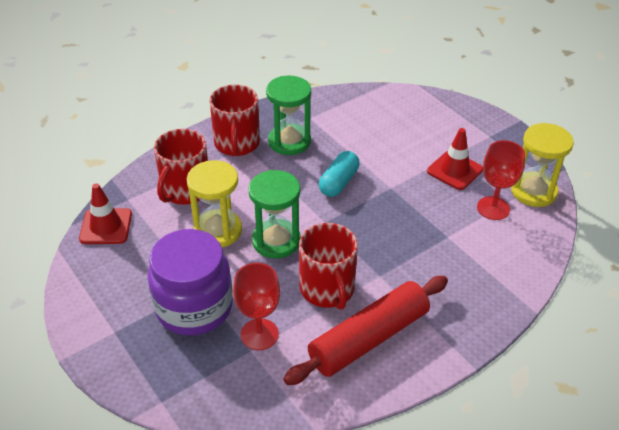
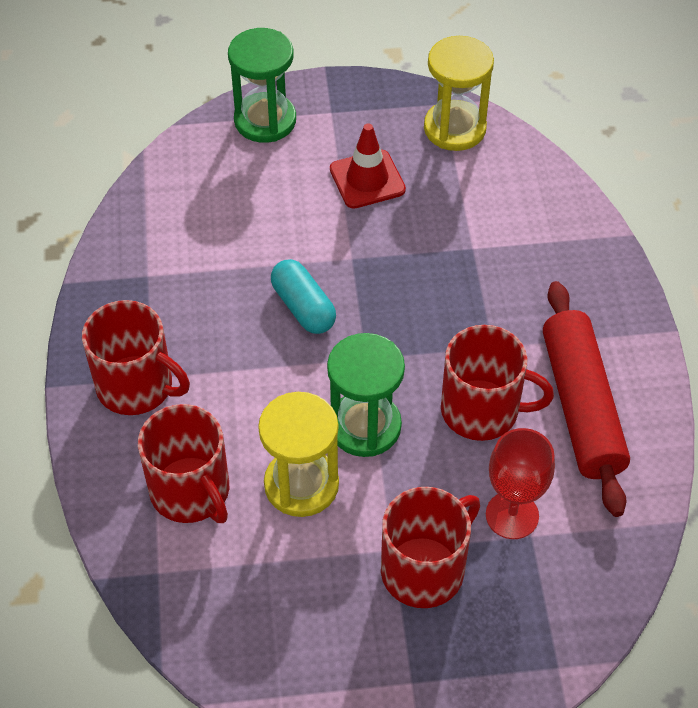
camera: 60 degrees left, 10 degrees up
red traffic cone [79,183,132,244] -> none
purple jar [148,229,233,335] -> red mug [381,487,480,608]
green hourglass [266,76,311,155] -> green hourglass moved to [228,28,296,143]
red goblet [477,140,525,220] -> none

